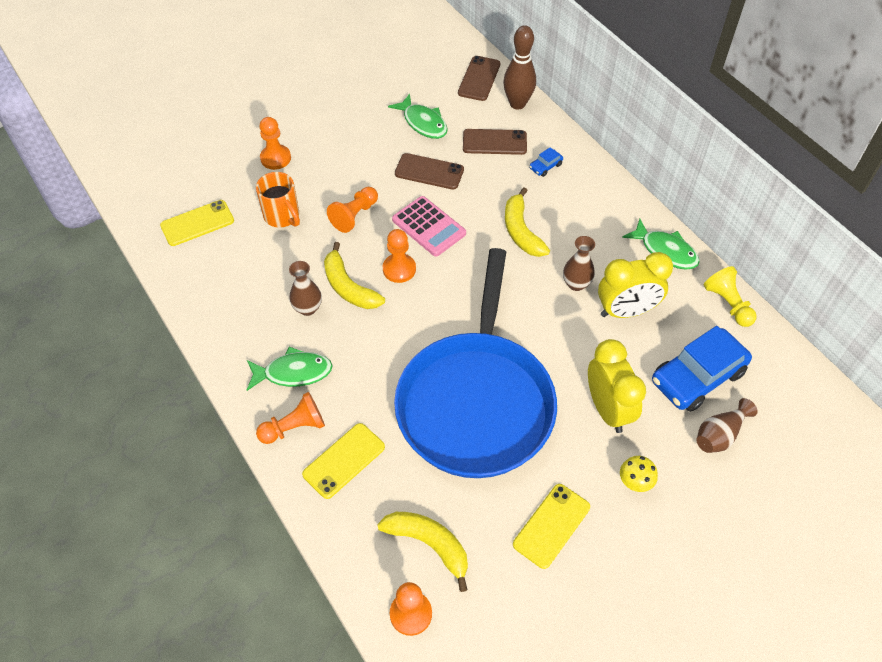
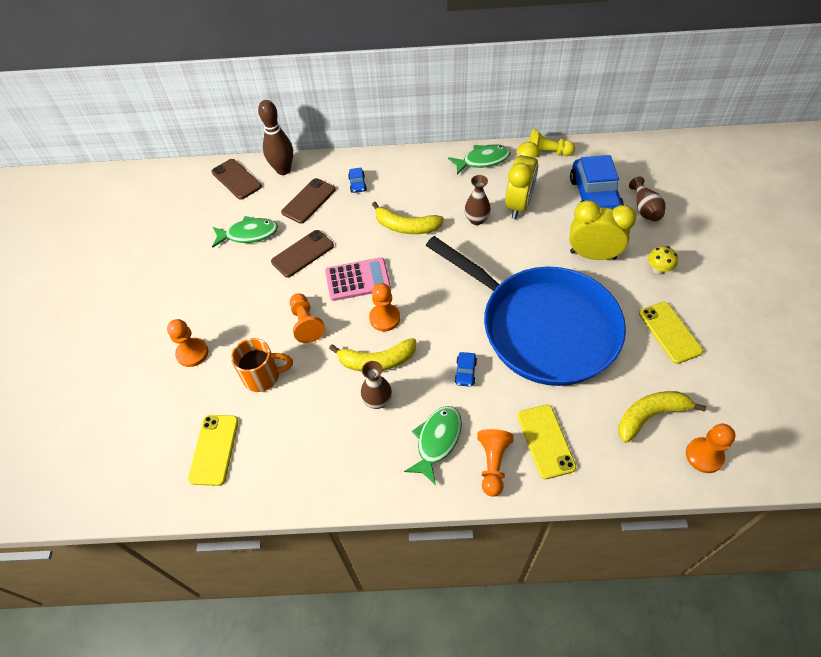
camera: 55 degrees left, 0 degrees up
none -> blue car [454,352,477,387]

